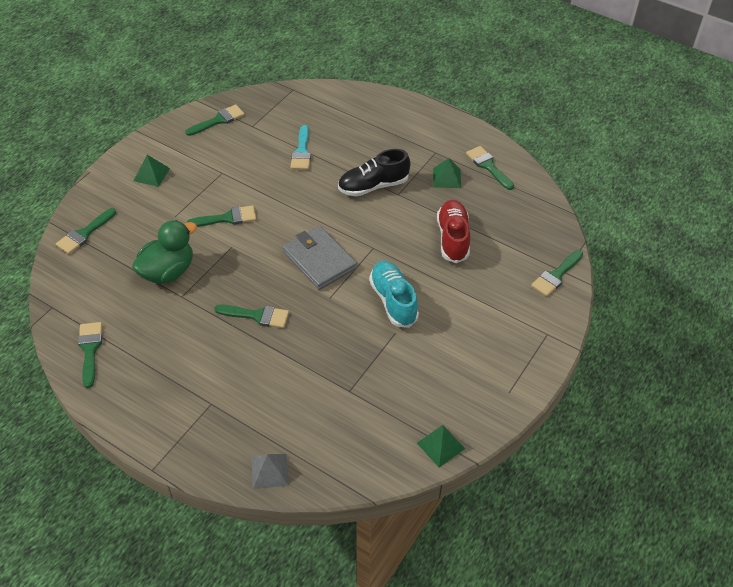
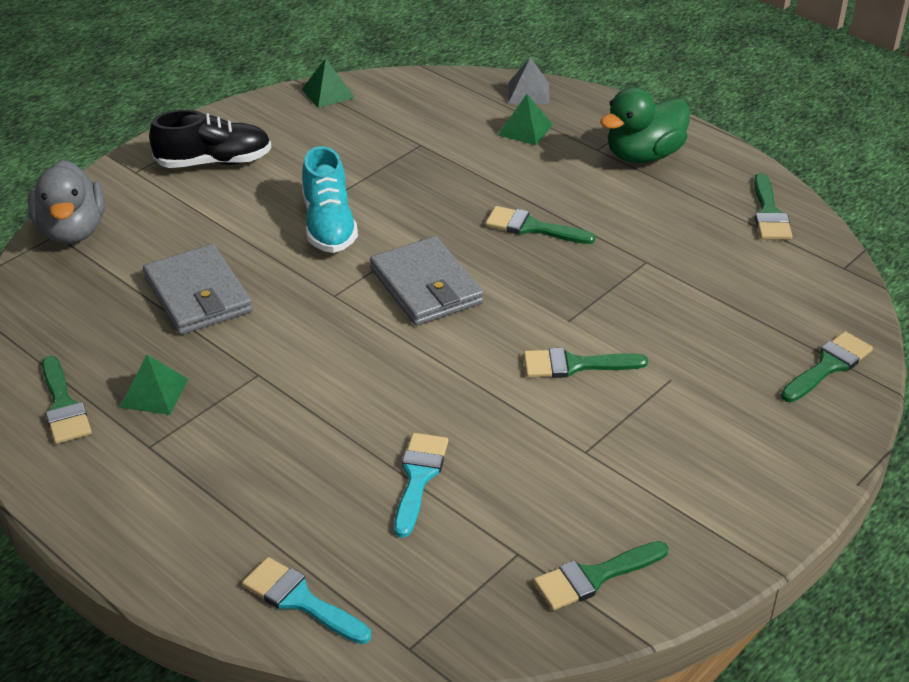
camera: 170 degrees left, 10 degrees down
green duck [132,220,197,284] -> green duck moved to [600,87,690,163]
green pyramid [134,155,170,187] -> green pyramid moved to [498,94,553,145]
black shoe [338,149,410,197] -> black shoe moved to [149,110,271,168]
red shoe [437,200,470,263] -> grey wallet [143,244,253,335]
green brush [531,250,583,297] -> grey duck [28,160,105,244]
none -> turquoise brush [242,557,371,644]

